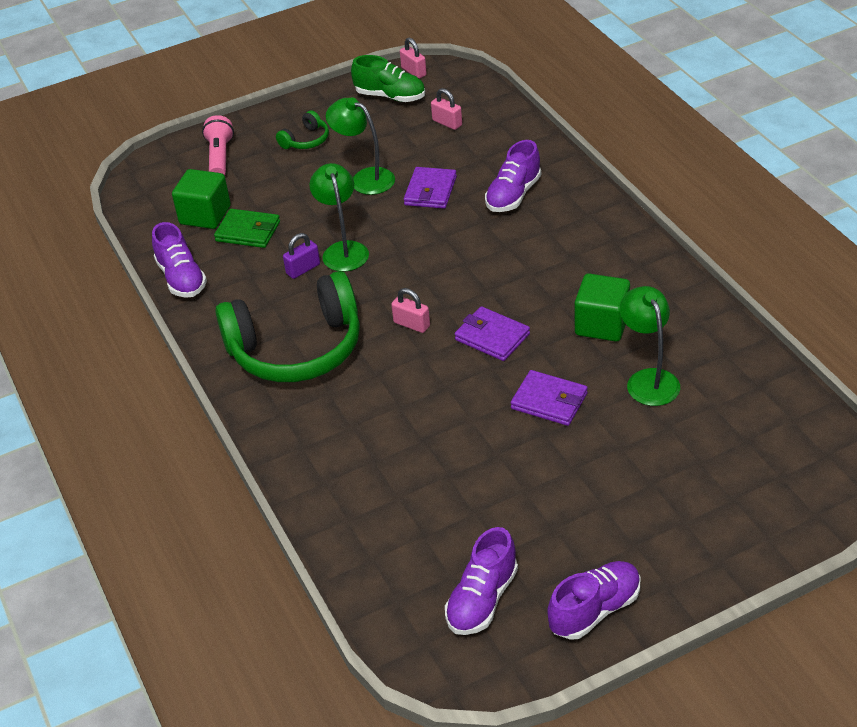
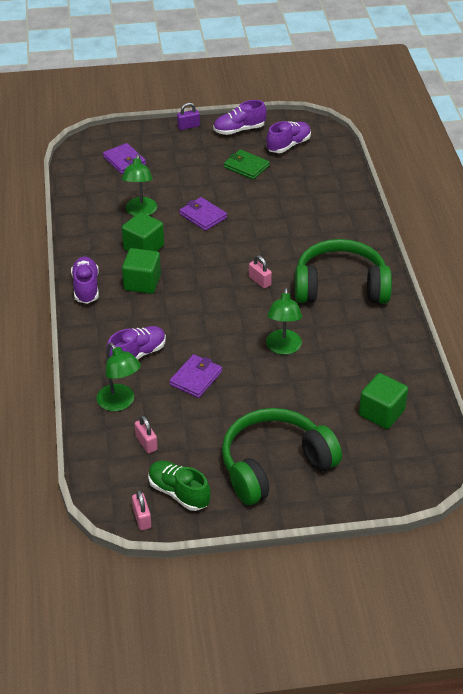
camera: 165 degrees left, 0 degrees up
purple shoe [152,222,207,298] -> purple shoe moved to [71,257,99,304]
pink flashlight [202,115,234,175] -> none
green wallet [214,209,280,248] -> green wallet moved to [224,149,270,180]
green headphones [276,110,329,149] -> green headphones [222,408,342,505], size x2.39
purple padlock [283,233,320,279] -> purple padlock moved to [177,103,200,130]
green lamp [326,97,395,195] -> green lamp moved to [97,343,141,411]
purple wallet [455,306,530,361] -> purple wallet moved to [103,143,146,174]
none -> green cube [122,248,161,294]

